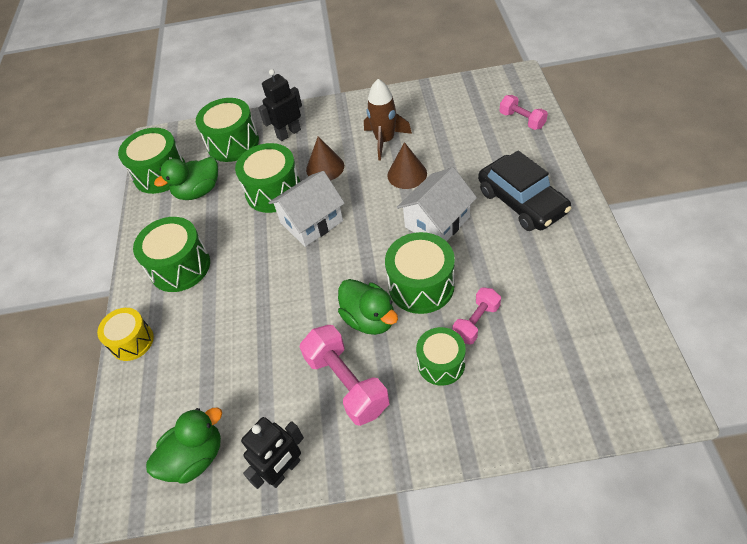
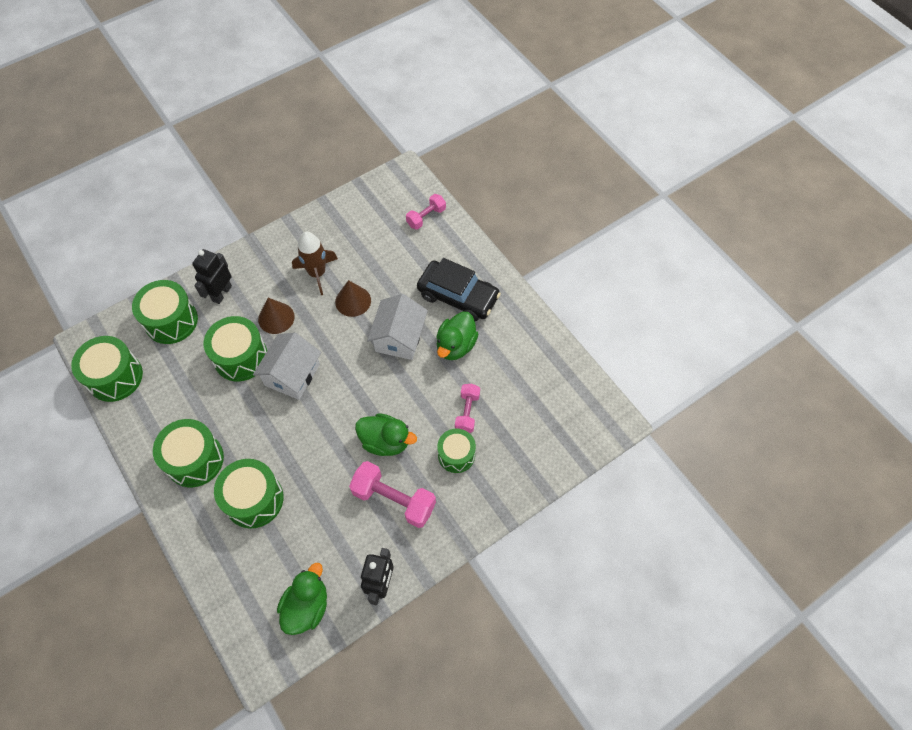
camera: 35 degrees left, 10 degrees up
yellow drum [97,308,154,361] -> none
green duck [154,157,218,200] -> green duck moved to [437,312,478,360]
green drum [385,232,455,314] -> green drum moved to [214,459,283,529]
pink dumbbell [500,95,548,130] -> pink dumbbell turned 60 degrees counterclockwise [406,194,446,230]

